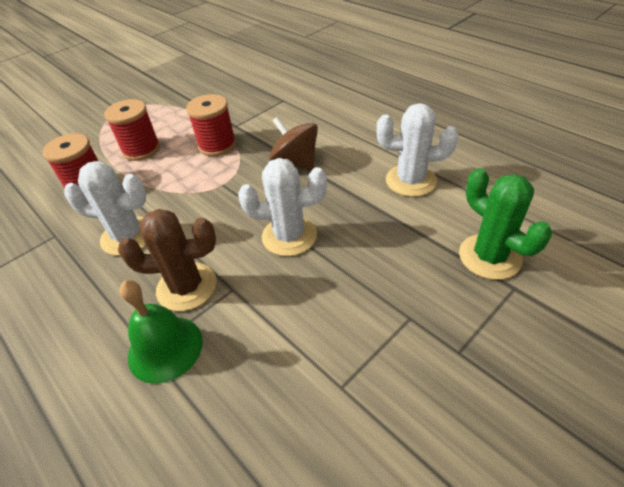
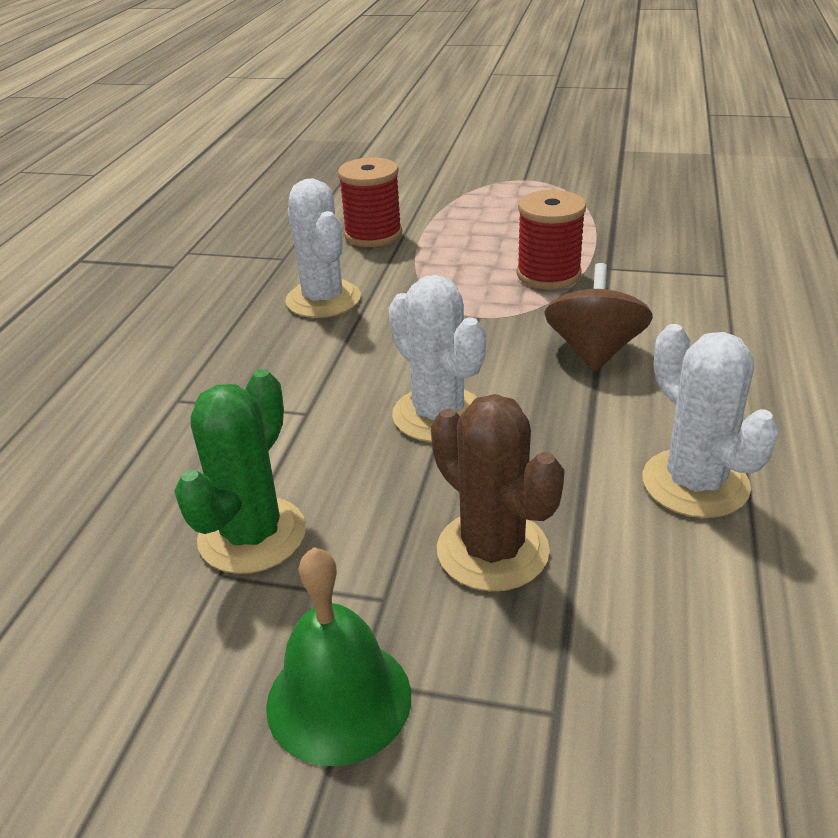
camera: 55 degrees right, 10 degrees down
red spool [104,99,160,161] -> none
brown cactus [118,209,216,311] -> brown cactus moved to [431,394,565,591]
green bell [119,280,203,384] -> green bell moved to [266,547,411,766]
green cactus [459,168,552,280] -> green cactus moved to [174,369,306,574]

